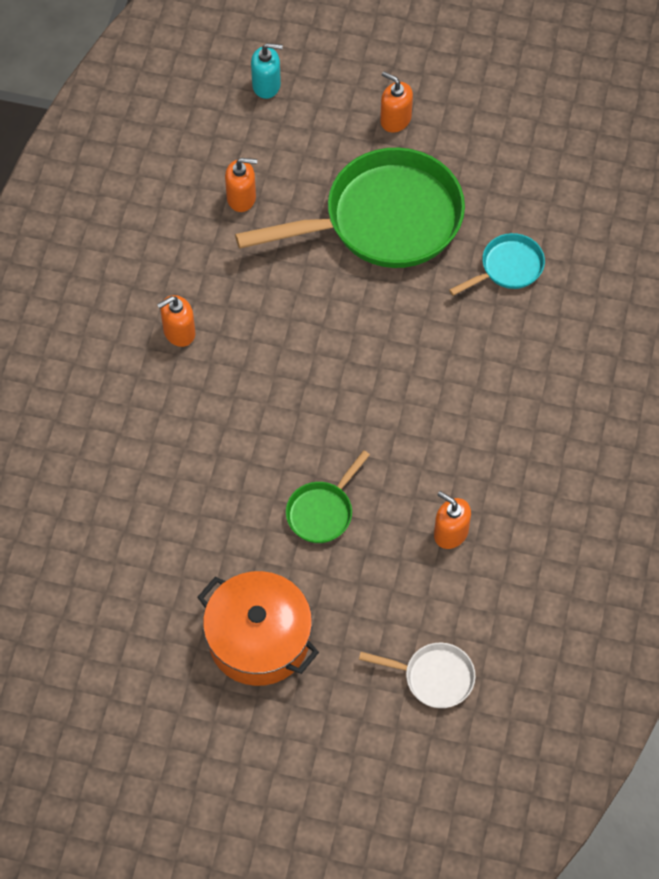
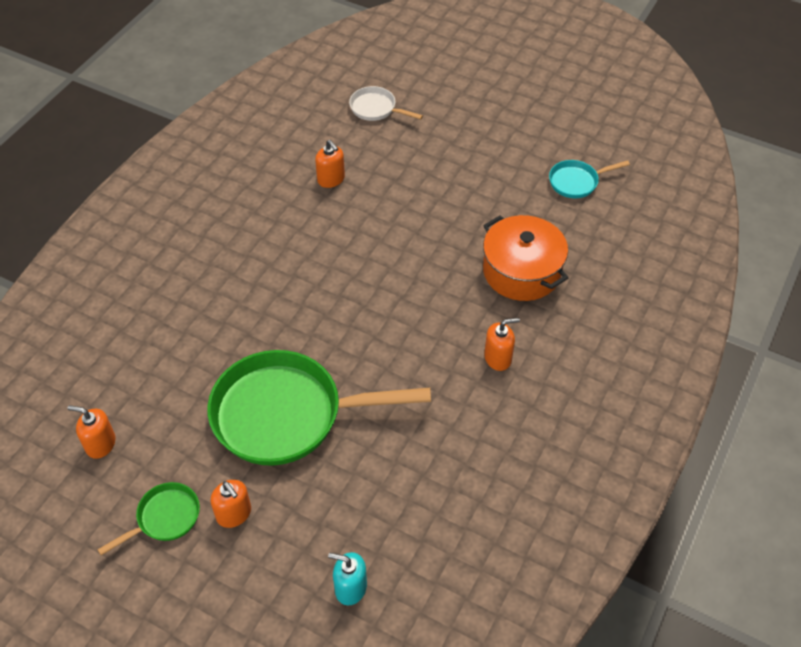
camera: 165 degrees left, 10 degrees down
orange pot [198,571,319,686] -> orange pot moved to [483,215,568,301]
orange soap dispenser [225,158,257,212] -> orange soap dispenser moved to [68,405,116,459]
green pan [286,450,370,543] -> green pan moved to [97,482,200,556]
turquoise pan [449,233,545,296] -> turquoise pan moved to [549,160,630,198]

